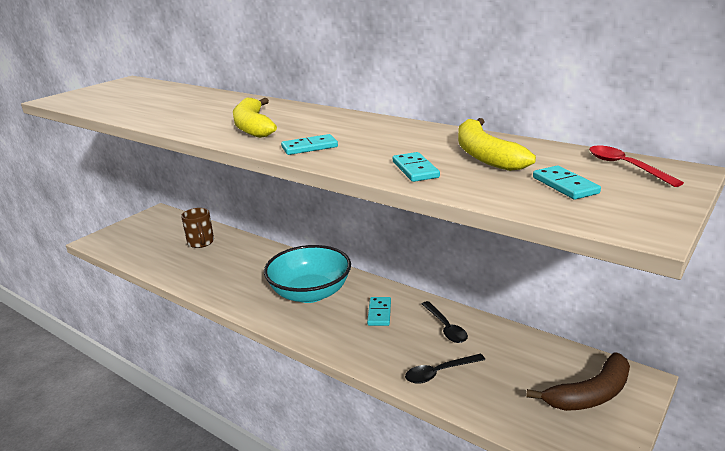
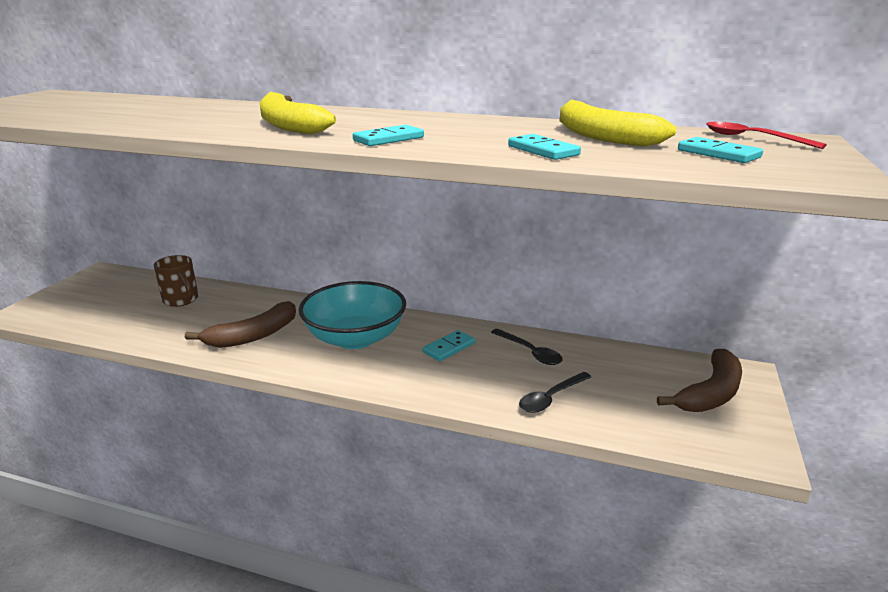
camera: 20 degrees left, 0 degrees up
turquoise domino [367,297,391,326] -> turquoise domino turned 60 degrees clockwise [423,330,475,361]
none -> brown banana [185,301,296,348]

